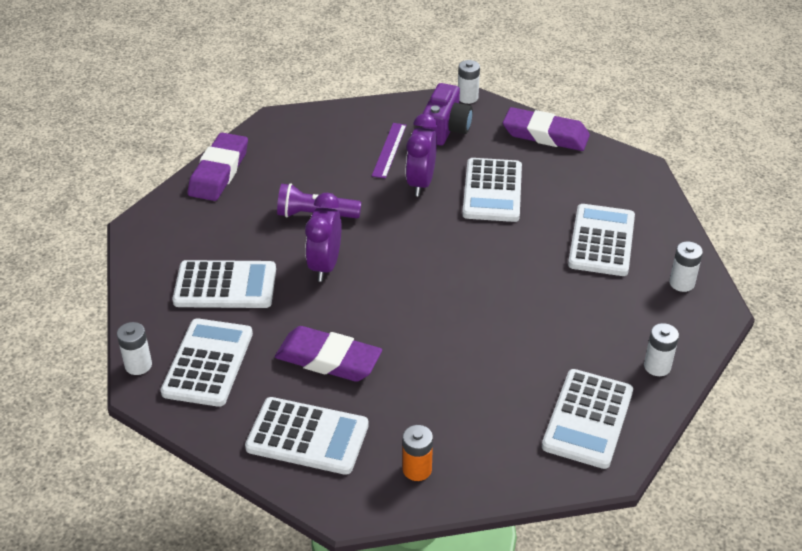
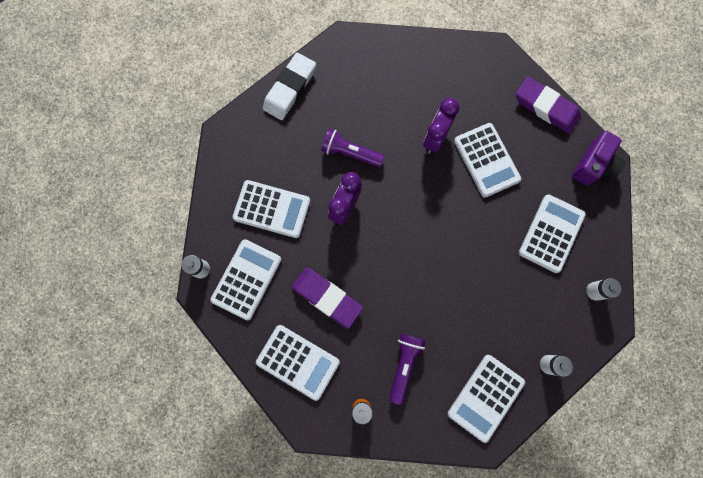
camera: 15 degrees right, 35 degrees up
purple eraser [188,133,248,201] -> white eraser [263,53,316,120]
purple ruler [372,123,406,179] -> none
purple camera [422,83,473,146] -> purple camera moved to [572,131,626,186]
white battery [458,60,480,104] -> none
white calculator [462,158,522,222] -> white calculator turned 45 degrees counterclockwise [454,123,521,198]
none -> purple flashlight [389,334,426,405]

